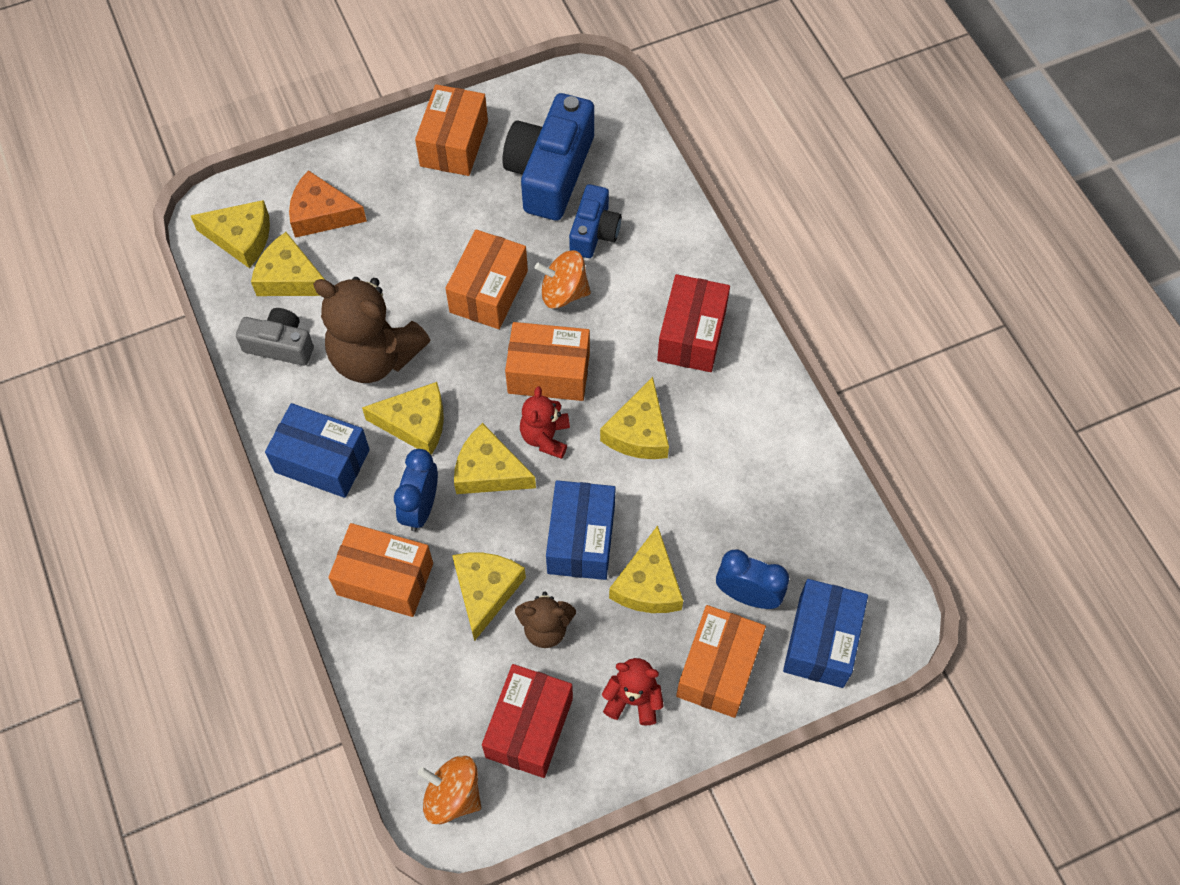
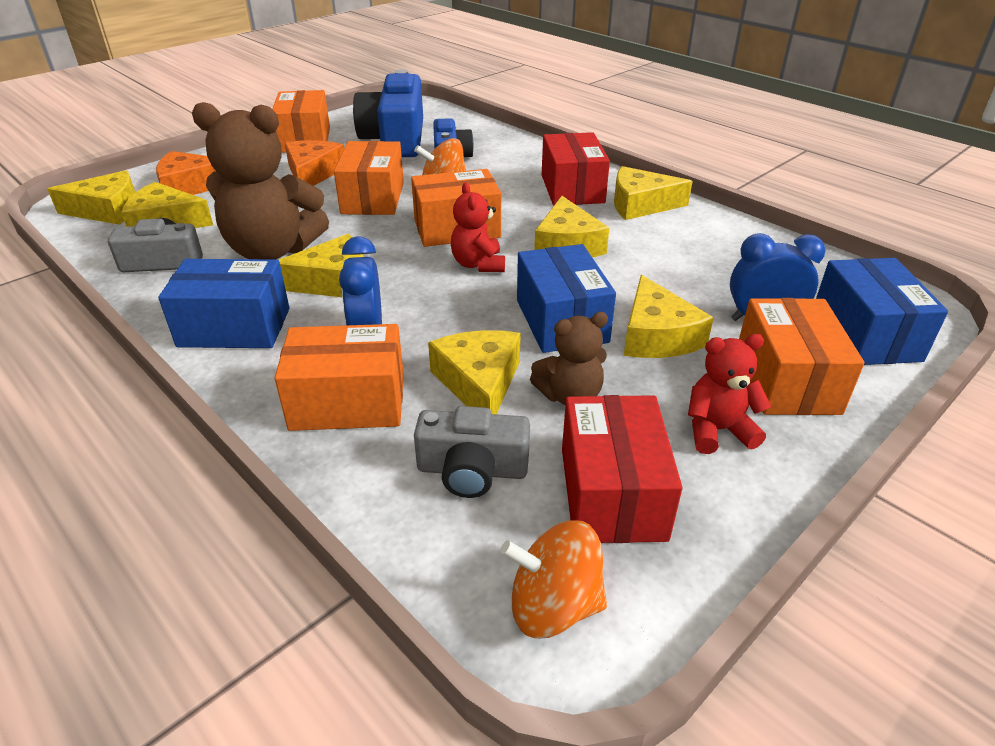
camera: 20 degrees left, 25 degrees down
yellow cheese [454,423,536,494] -> yellow cheese moved to [614,166,693,220]
none -> orange cheese [285,140,344,186]
none -> grey camera [414,406,530,498]

